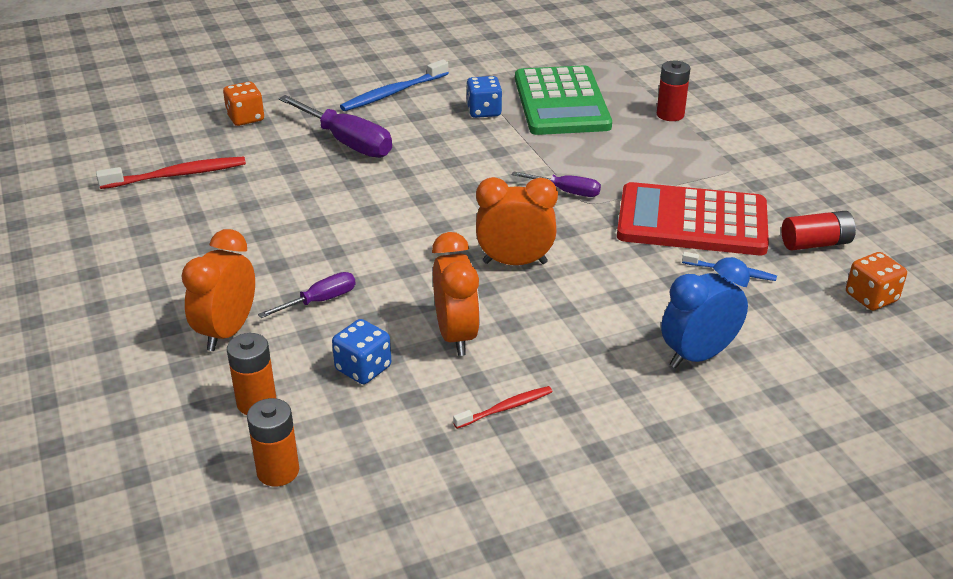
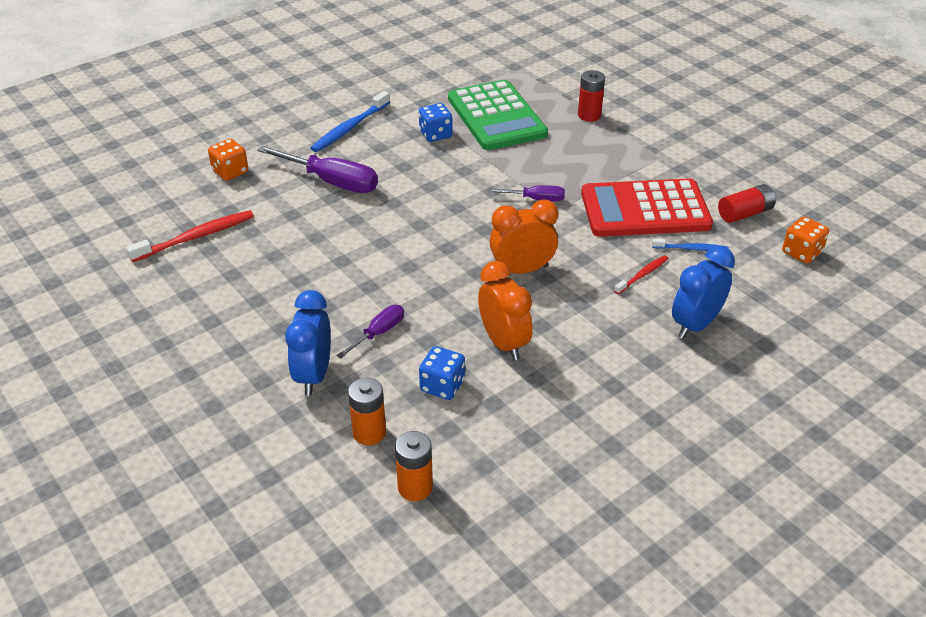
camera: 15 degrees left, 5 degrees up
orange clock [181,229,255,351] -> blue clock [285,290,331,395]
red toothbrush [453,386,553,429] -> red toothbrush moved to [614,255,668,294]

